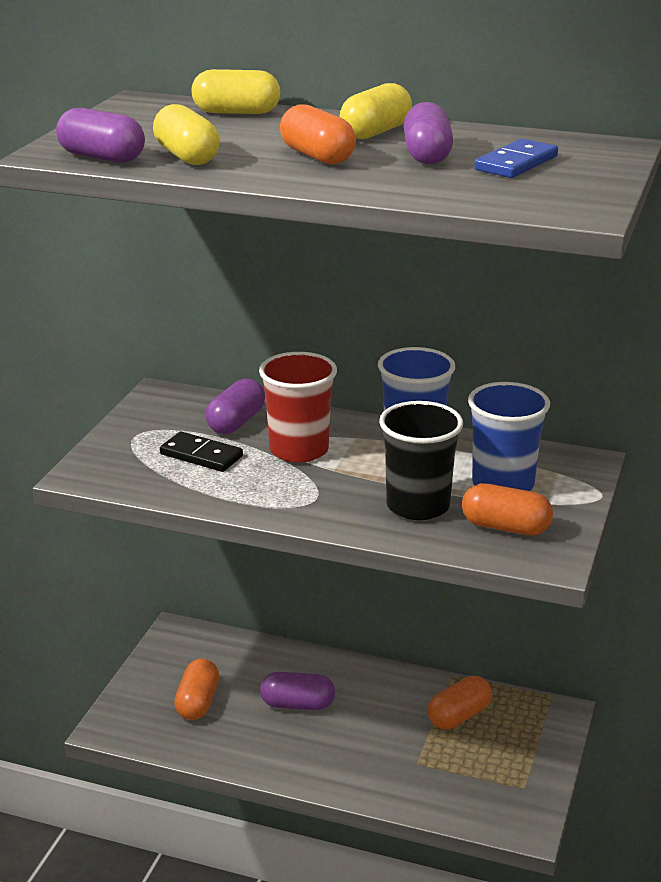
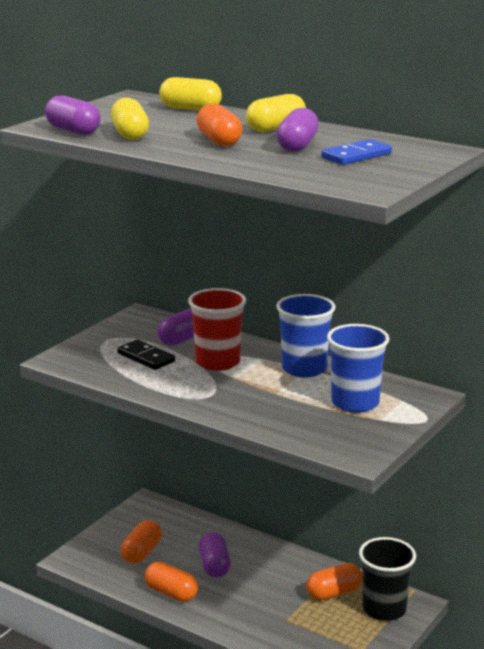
camera: 15 degrees right, 5 degrees down
purple capsule [260,672,335,710] -> purple capsule turned 60 degrees clockwise [199,532,231,578]
black cup [379,401,463,520] -> black cup moved to [359,537,416,621]
orange capsule [462,483,553,535] -> orange capsule moved to [144,562,198,602]

